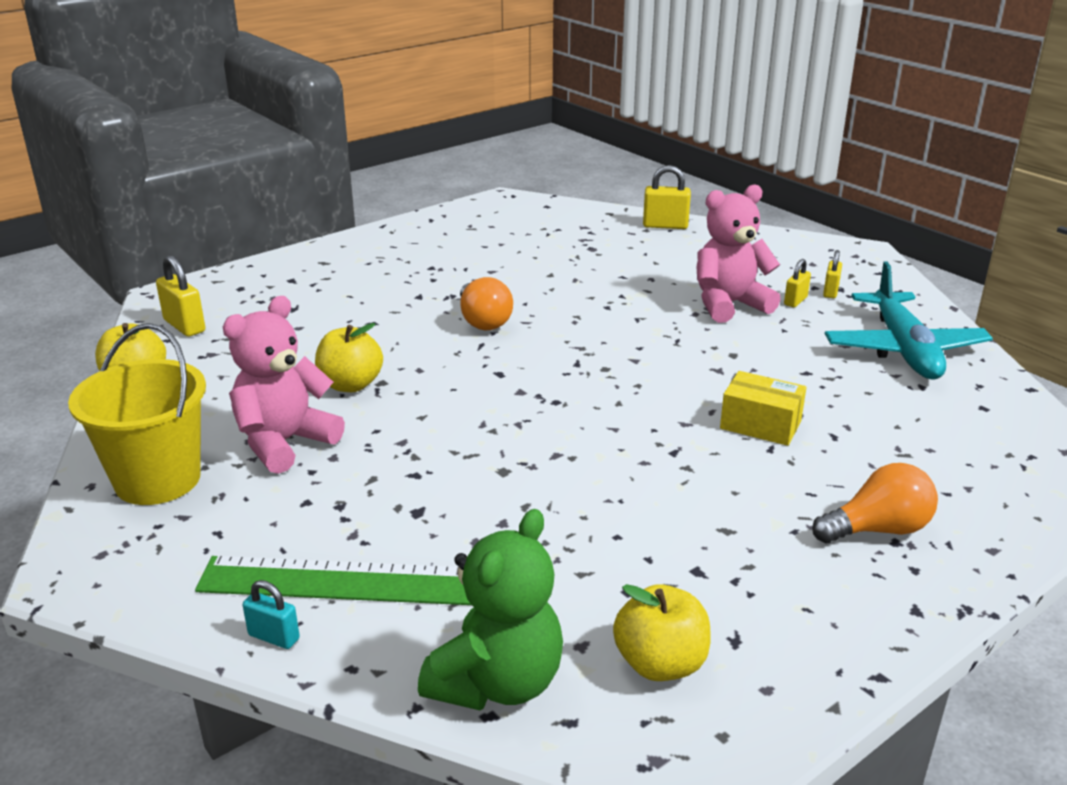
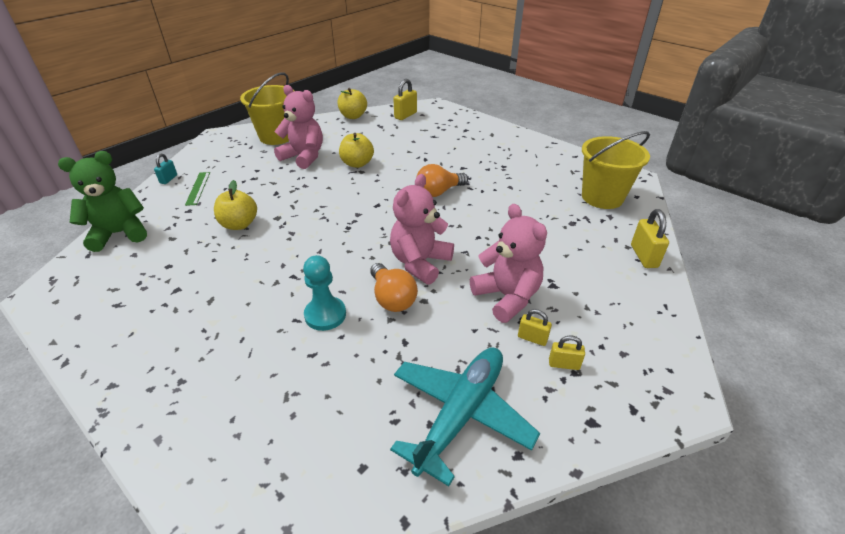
camera: 80 degrees right, 10 degrees up
green ruler [195,556,471,605] -> green ruler [185,172,210,206], size x0.50
green teddy bear [418,509,563,711] -> green teddy bear turned 135 degrees clockwise [58,151,147,252]
yellow apple [613,584,711,681] -> yellow apple moved to [214,180,257,230]
yellow box [720,371,807,446] -> turquoise pawn [303,255,346,331]
orange light bulb [812,463,938,543] -> orange light bulb moved to [370,263,418,312]
turquoise plane [825,261,993,380] -> turquoise plane turned 135 degrees clockwise [390,348,540,486]
none -> pink teddy bear [390,174,454,285]
none -> yellow bucket [582,131,650,209]

